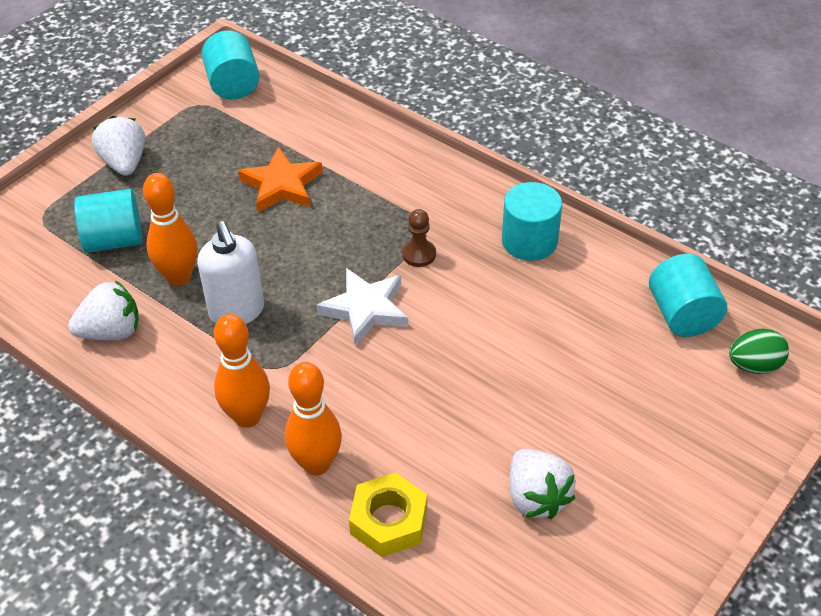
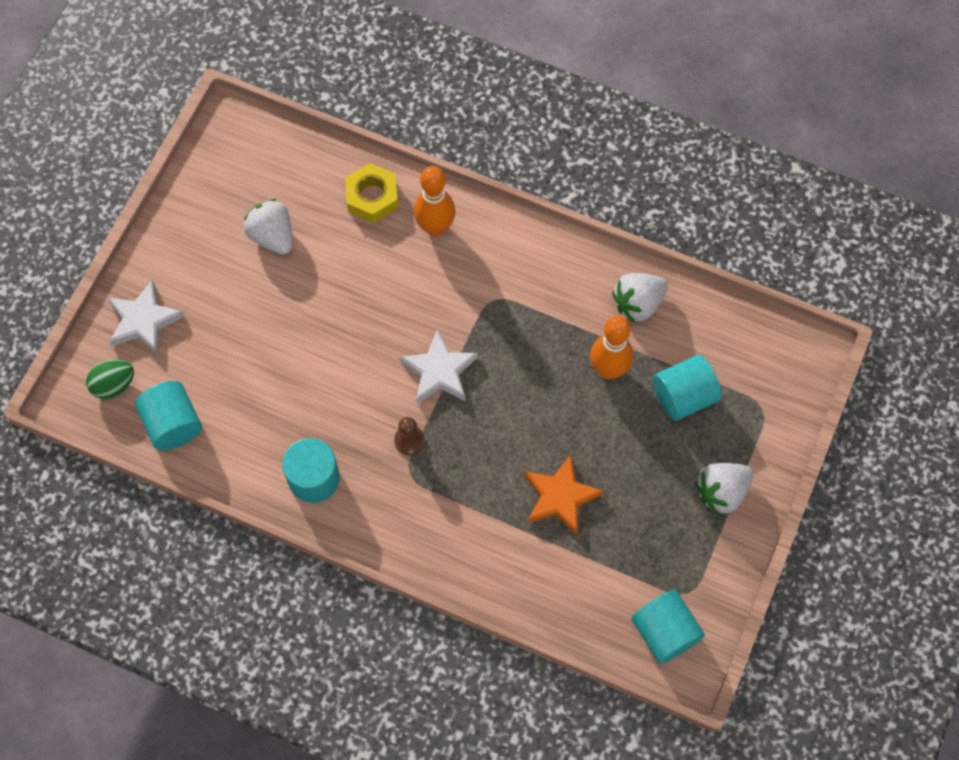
camera: 165 degrees right, 20 degrees up
white strawberry [92,116,145,176] -> white strawberry turned 90 degrees clockwise [695,463,753,515]
white soap dispenser [197,221,264,324] -> none
orange bowling pin [214,314,270,428] -> none
none -> white star [108,280,185,355]

